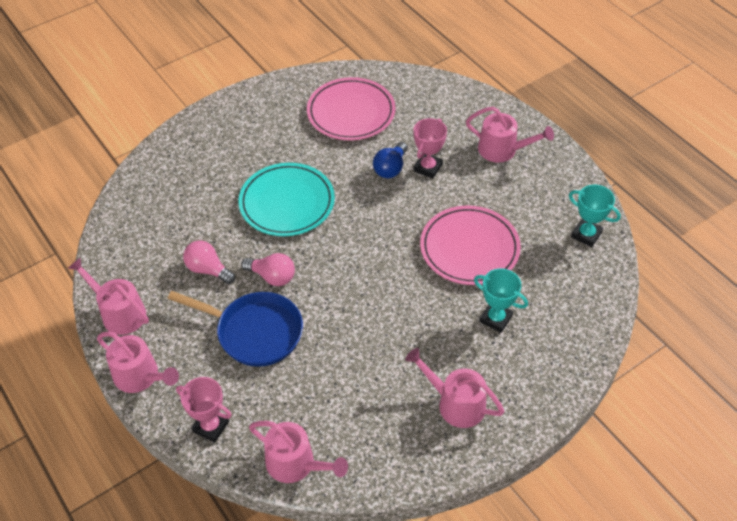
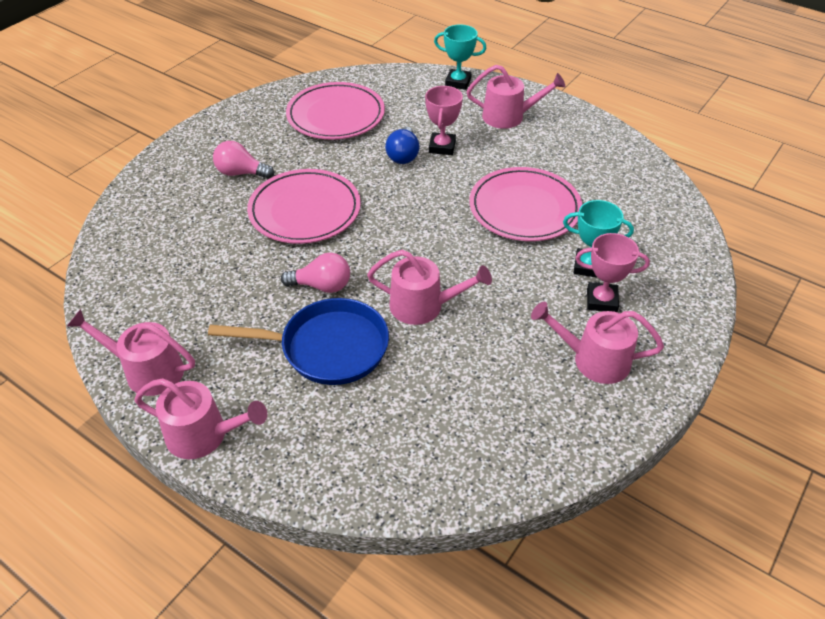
camera: 20 degrees left, 5 degrees down
pink trophy [176,377,232,443] -> pink trophy moved to [576,233,650,312]
pink light bulb [183,241,235,284] -> pink light bulb moved to [213,141,274,179]
turquoise plate [239,163,335,236] -> pink plate [247,169,361,244]
pink watering can [249,421,348,483] -> pink watering can moved to [367,250,492,325]
turquoise trophy [569,185,621,247] -> turquoise trophy moved to [434,25,486,90]

